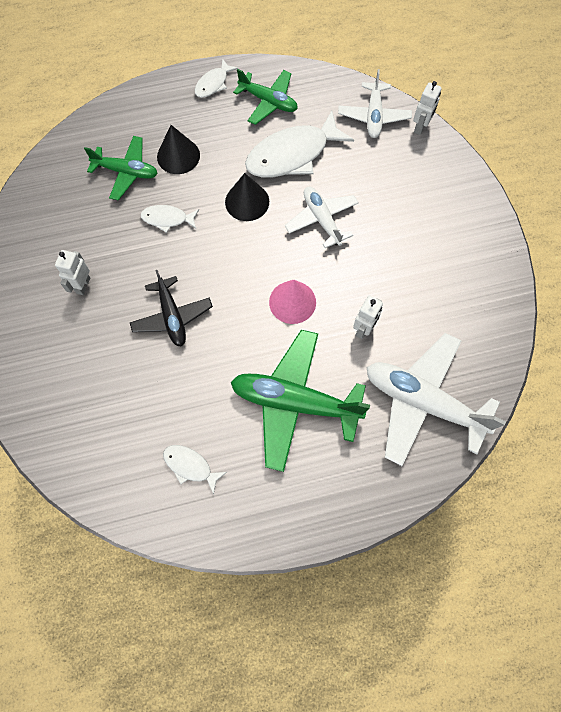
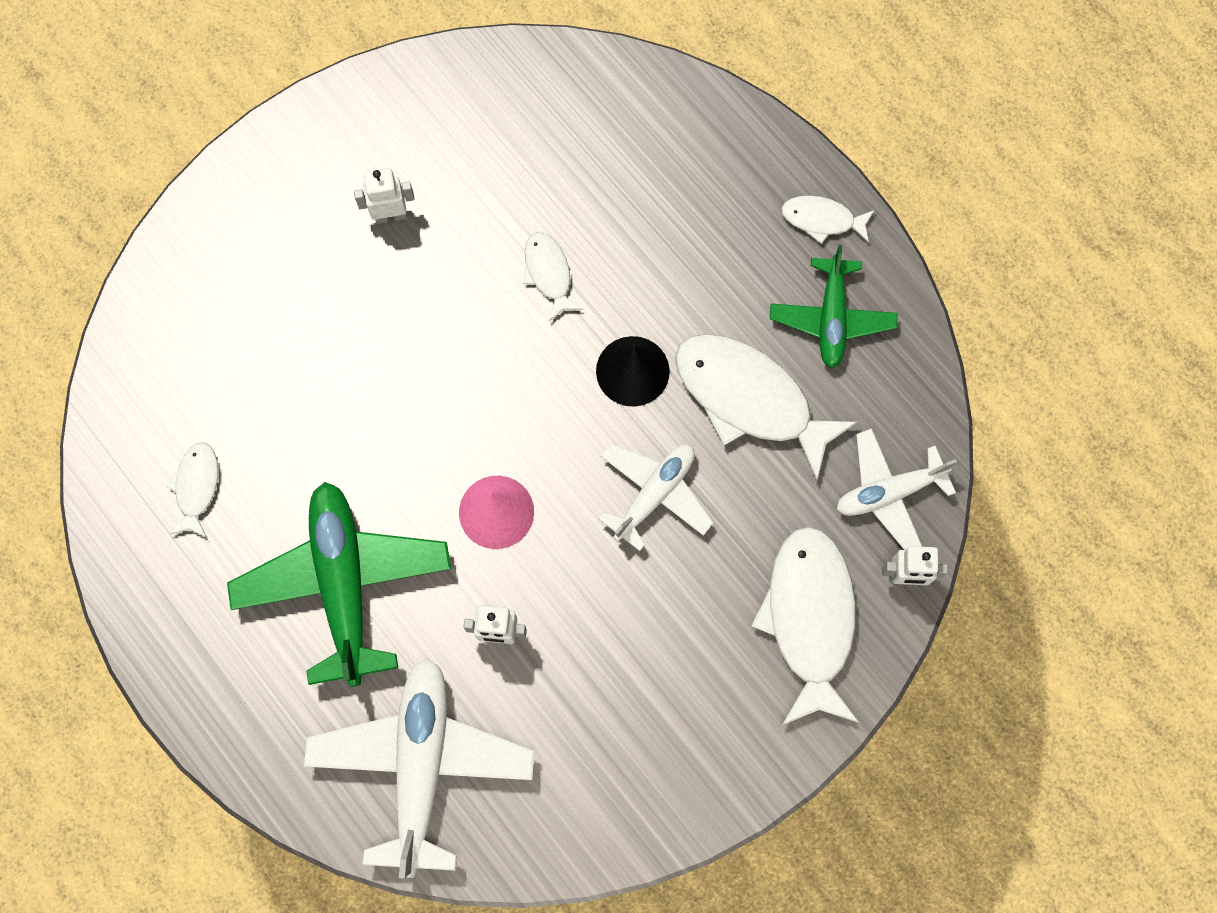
camera: 65 degrees right, 5 degrees up
green plane [84,136,158,201] -> none
black plane [130,270,213,346] -> none
black cone [157,125,200,174] -> none
none -> white fish [751,526,859,726]

